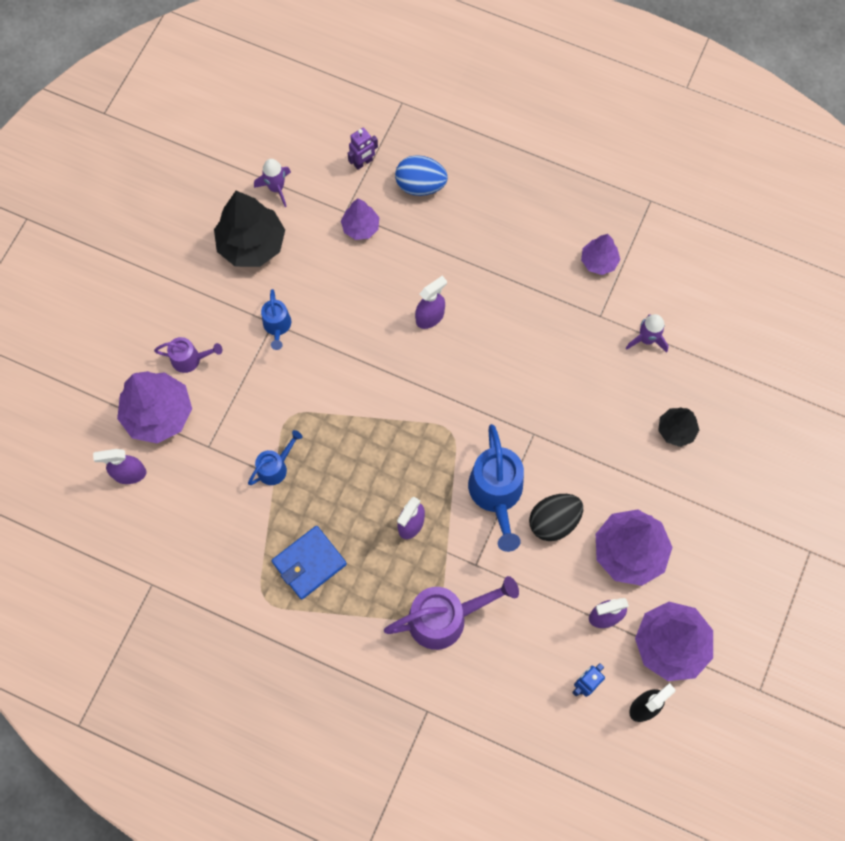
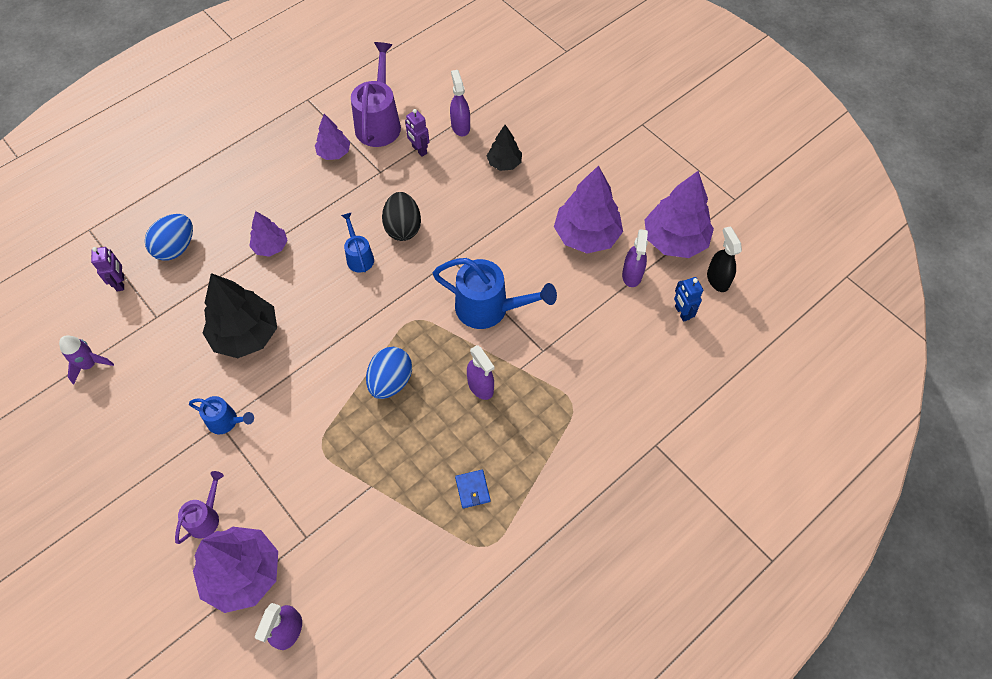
camera: 65 degrees left, 10 degrees down
black tree [214,191,285,267] -> black tree moved to [203,273,277,358]
blue watering can [248,430,303,485] -> blue watering can moved to [341,213,374,272]
blue wallet [271,526,347,600] -> blue wallet [455,470,491,508], size x0.56
purple tree [341,199,379,240] -> purple tree moved to [249,211,288,257]
purple watering can [384,576,519,650] -> purple watering can moved to [351,42,401,147]
purple spray bottle [415,276,447,329] -> purple spray bottle moved to [450,70,470,136]
black egg [529,494,583,541] -> black egg moved to [382,192,421,241]
purple rocket [626,314,669,353] -> purple robot [405,109,429,157]
none -> blue egg [366,347,412,399]

